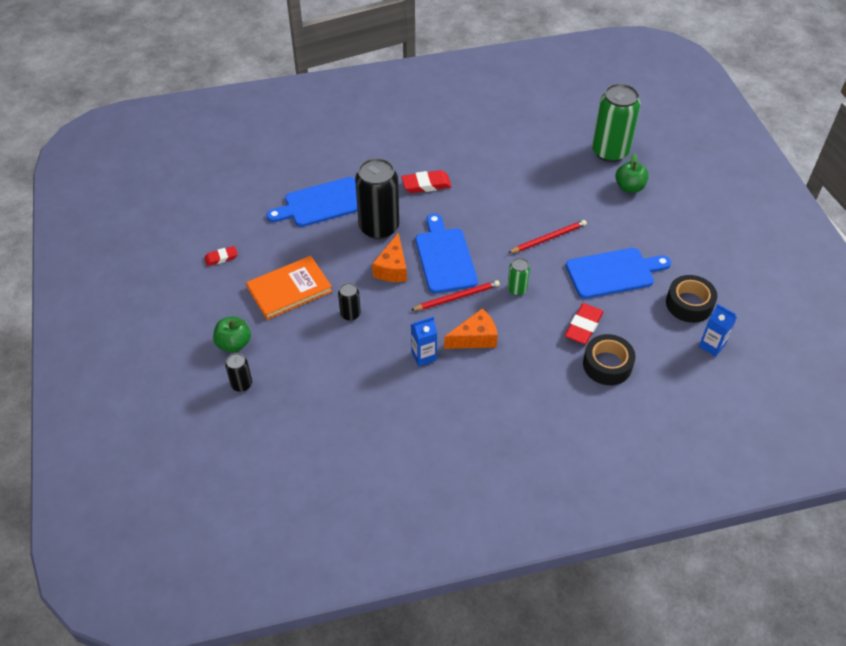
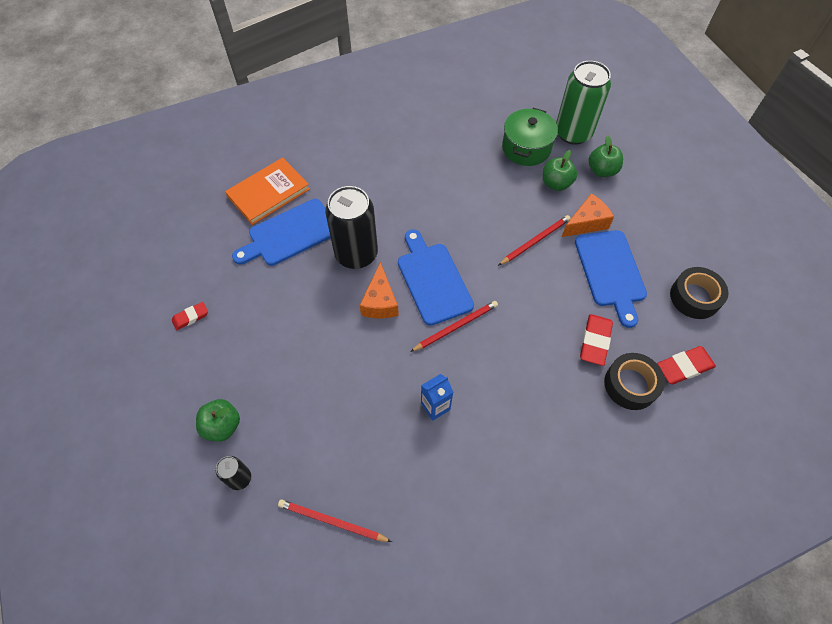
camera: 10 degrees left, 10 degrees up
orange book [246,256,332,320] -> orange book moved to [225,157,310,225]
black can [338,283,361,321] -> none
red eraser [401,170,452,193] -> red eraser moved to [657,346,716,384]
orange cheese [444,308,498,349] -> orange cheese moved to [562,193,614,237]
green can [507,258,530,296] -> none
blue cutting board [566,248,671,299] -> blue cutting board turned 105 degrees clockwise [575,230,647,328]
blue carton [699,304,737,357] -> none
none -> red pencil [278,500,392,542]
none -> green pot [502,108,558,166]
none -> green apple [543,150,577,191]

